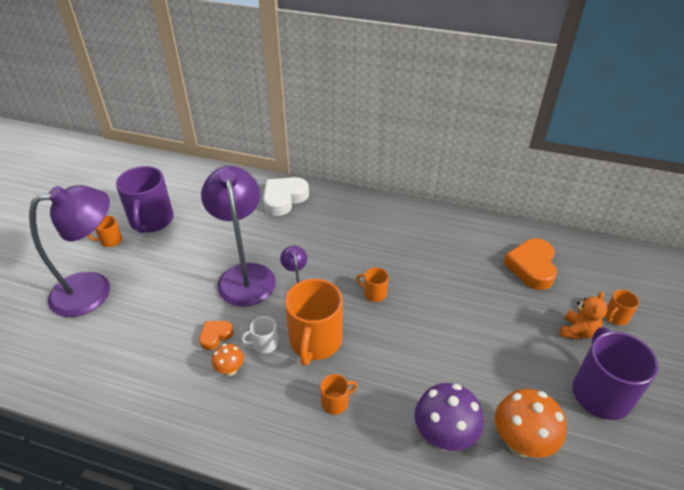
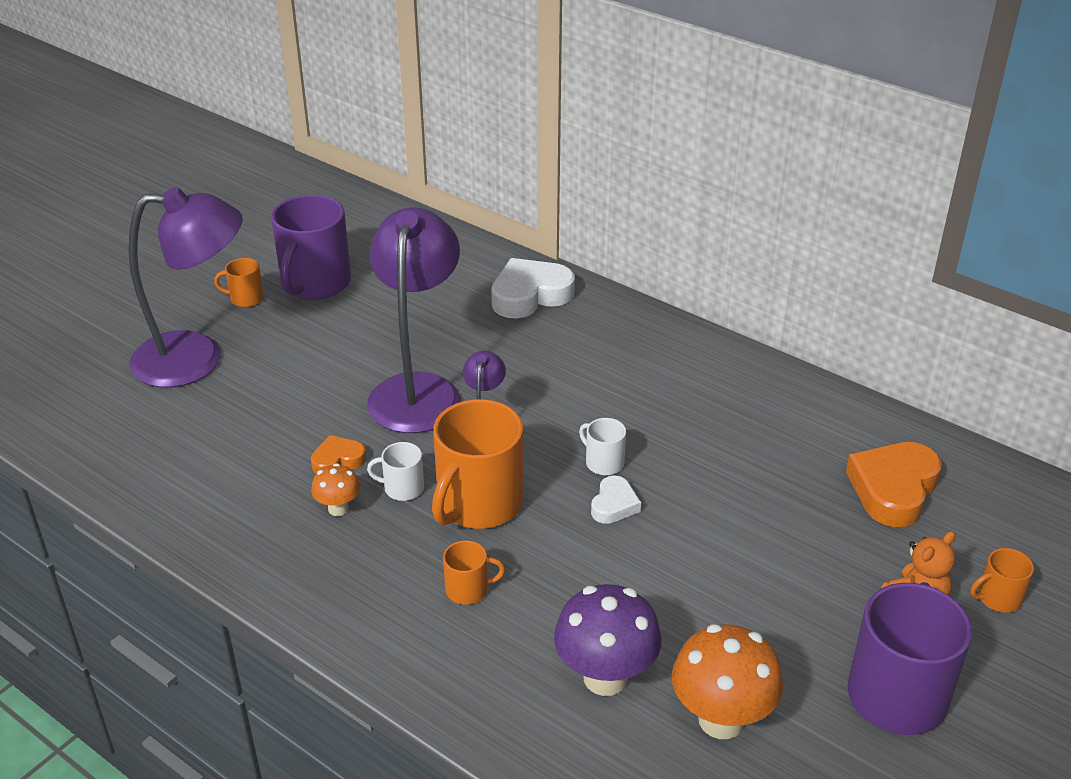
camera: 20 degrees right, 5 degrees down
orange mug [356,267,388,302] -> white mug [579,418,626,475]
none -> white heart [591,476,641,524]

